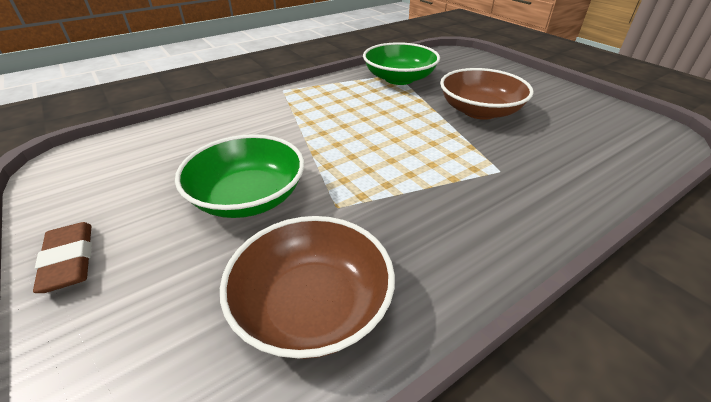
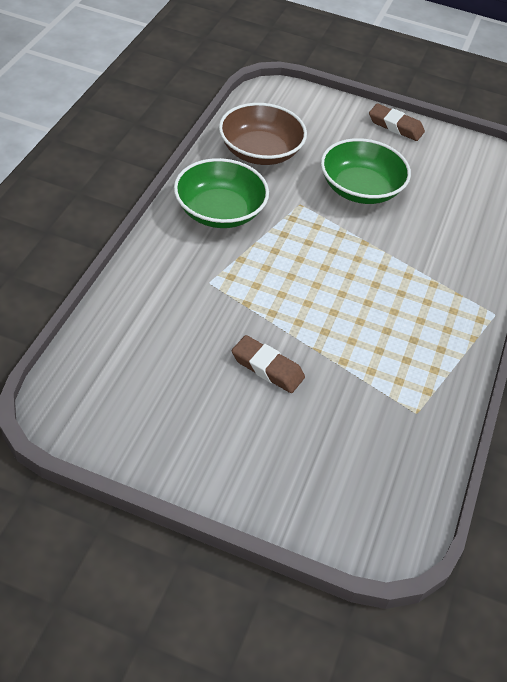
camera: 140 degrees right, 10 degrees up
green bowl [363,42,440,85] -> green bowl moved to [174,158,269,228]
brown bowl [440,68,534,120] -> brown eraser [232,335,305,393]

